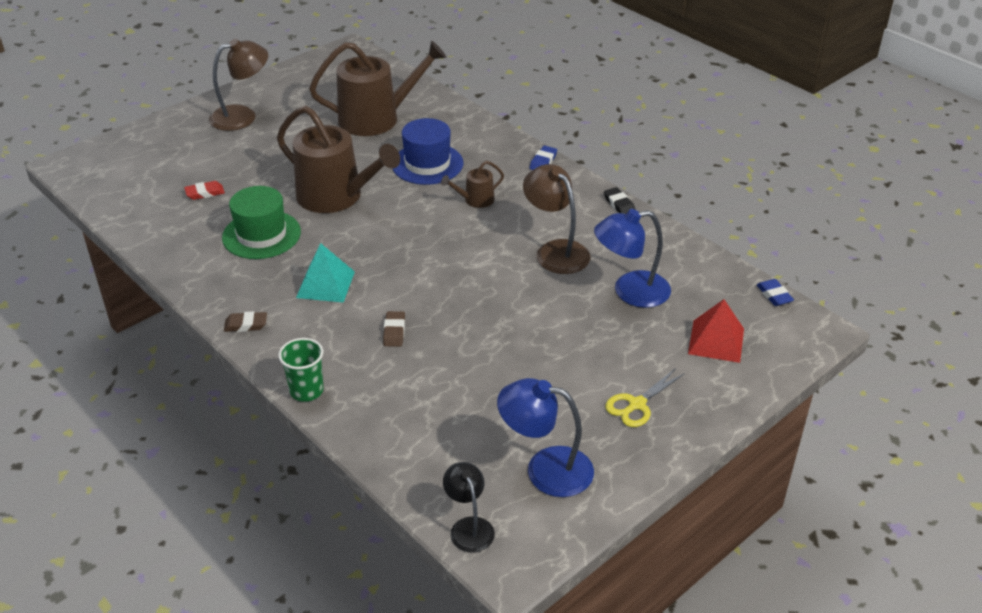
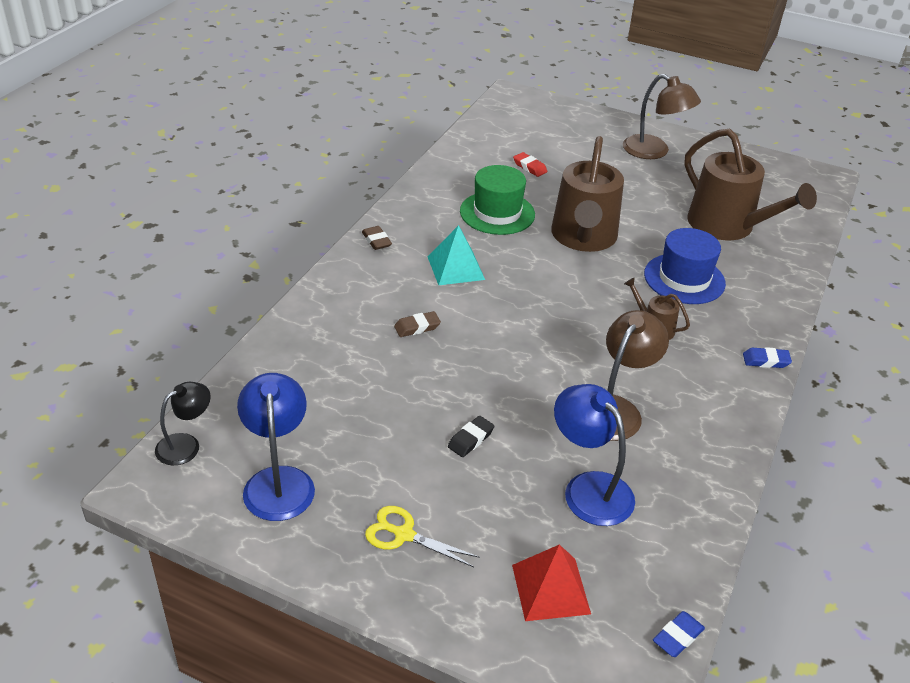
camera: 65 degrees right, 0 degrees up
green cup [278,338,324,402] -> none
black eraser [604,187,635,214] -> black eraser moved to [448,416,495,457]

